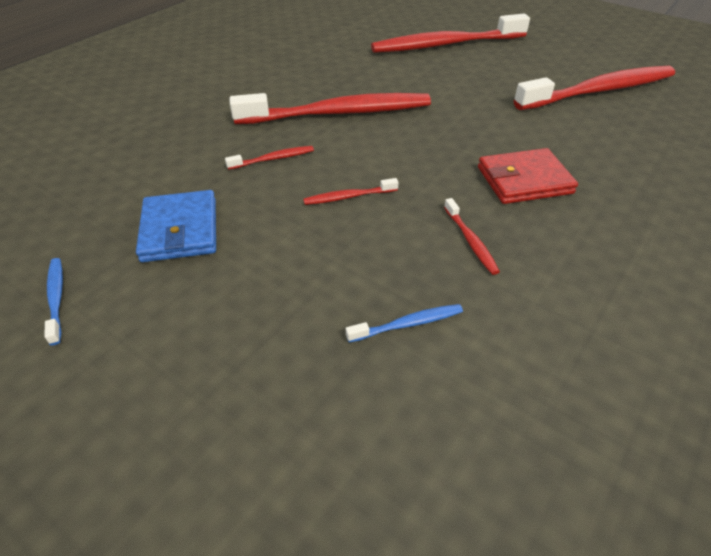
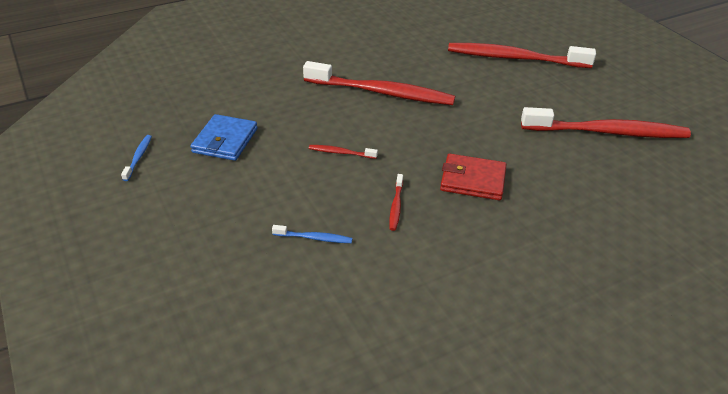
camera: 25 degrees right, 5 degrees down
red toothbrush [225,146,314,170] -> none

